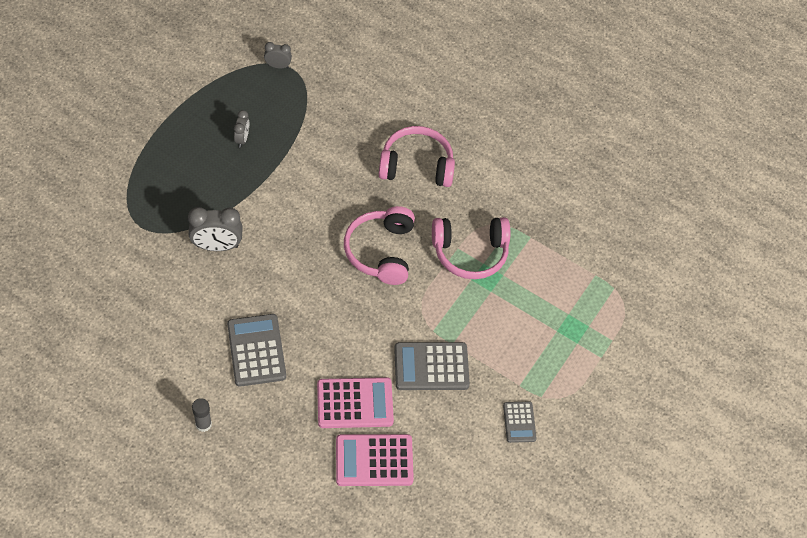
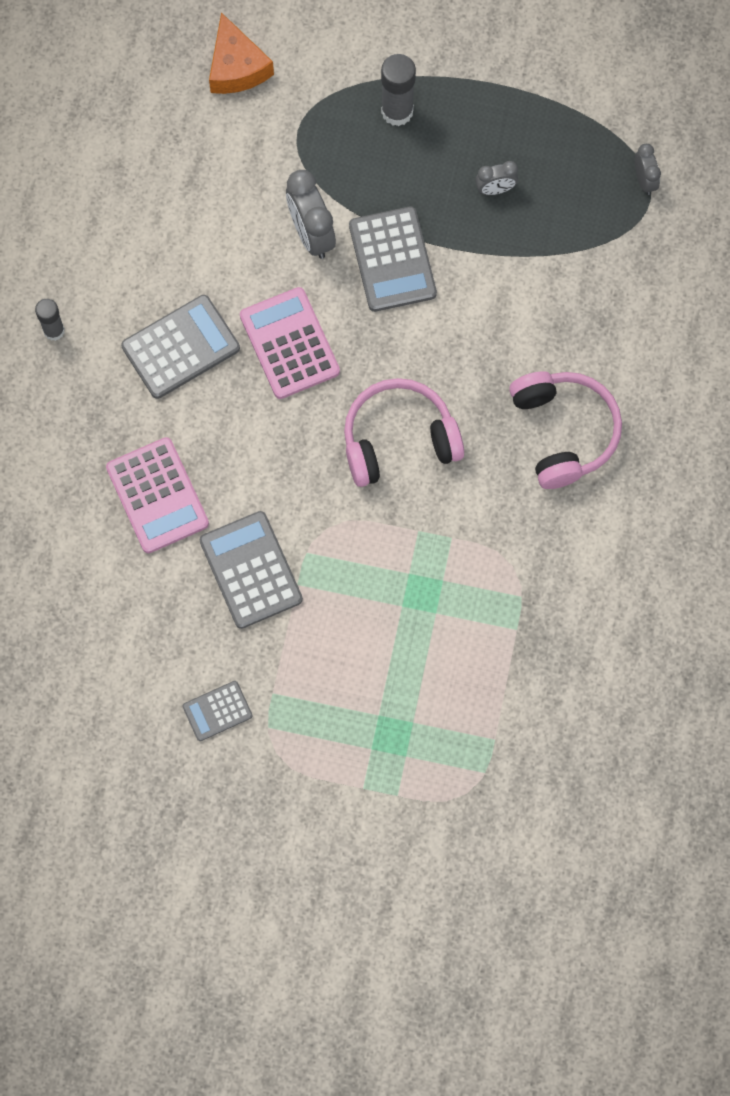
camera: 75 degrees right, 15 degrees up
pink calculator [336,434,414,486] -> pink calculator moved to [240,287,340,399]
pink headphones [432,217,510,279] -> none
none -> orange cheese [209,12,274,94]
none -> grey calculator [349,206,437,312]
none -> grey glue stick [381,54,416,126]

